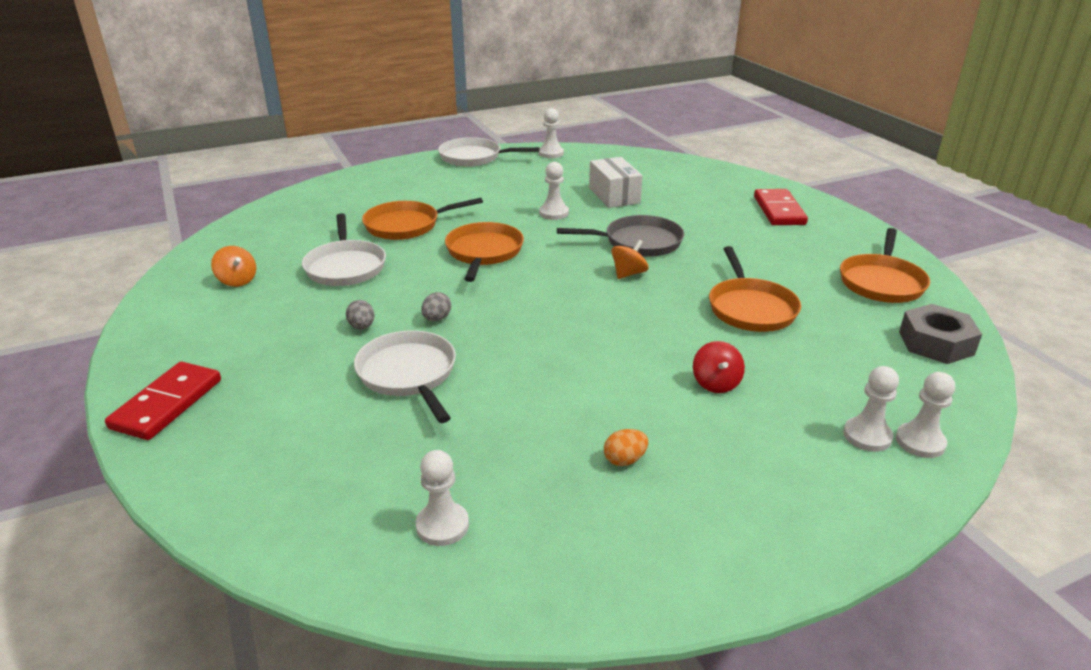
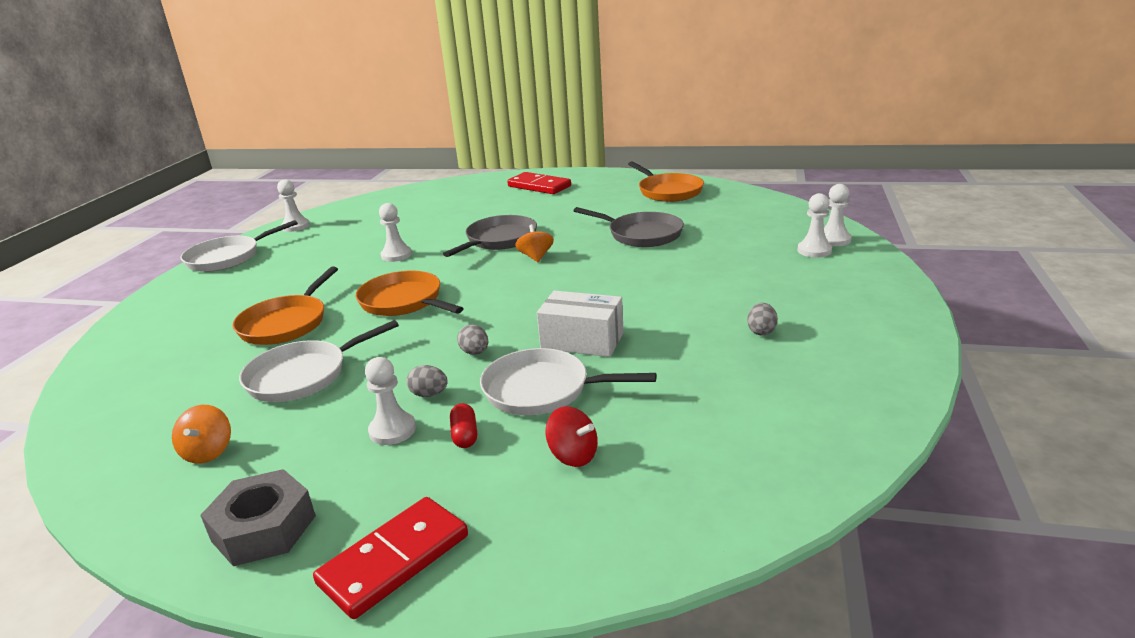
camera: 50 degrees left, 5 degrees down
red domino [105,362,221,440] -> red domino turned 75 degrees clockwise [313,497,468,619]
orange spinning top [211,246,256,287] -> orange spinning top turned 90 degrees clockwise [172,405,231,463]
white pan [302,213,386,286] -> white pan turned 120 degrees clockwise [239,320,399,402]
white pawn [416,450,469,546] -> white pawn moved to [365,357,416,445]
white box [589,157,643,208] -> white box moved to [537,290,624,357]
orange egg [604,429,648,466] -> grey egg [747,303,778,336]
red spinning top [693,341,745,393] -> red spinning top moved to [546,406,598,467]
orange pan [709,246,801,332] -> grey pan [574,207,684,247]
grey nut [899,304,982,364] -> grey nut moved to [200,469,316,566]
none -> red capsule [450,403,477,448]

